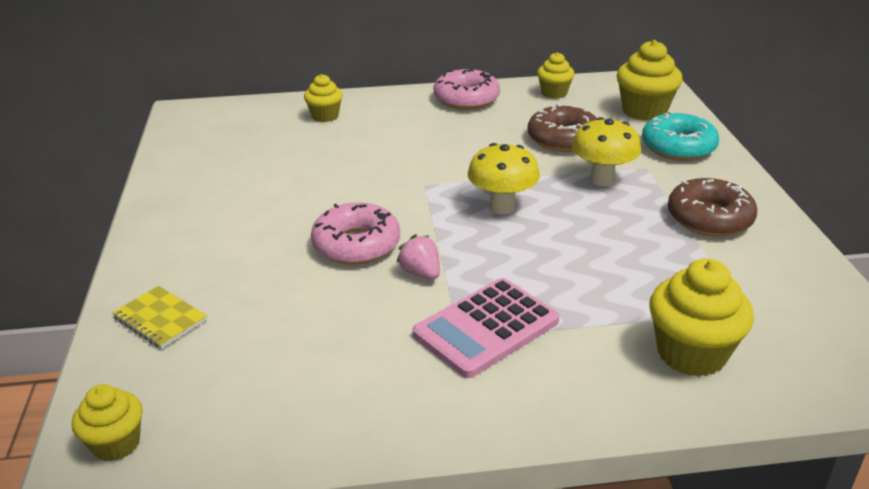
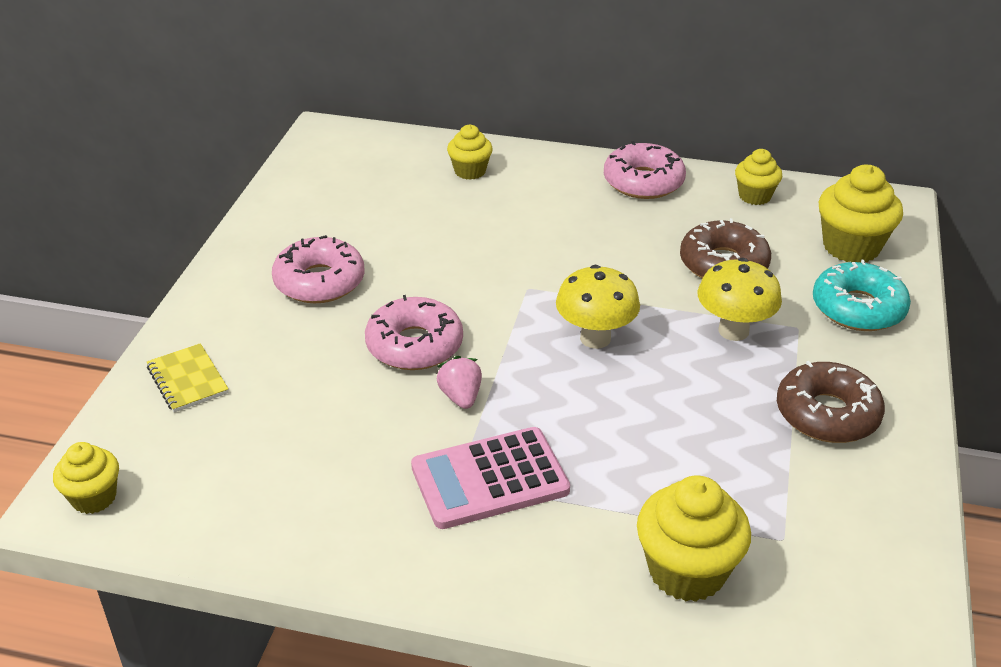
camera: 20 degrees right, 5 degrees up
none -> pink donut [272,235,364,303]

